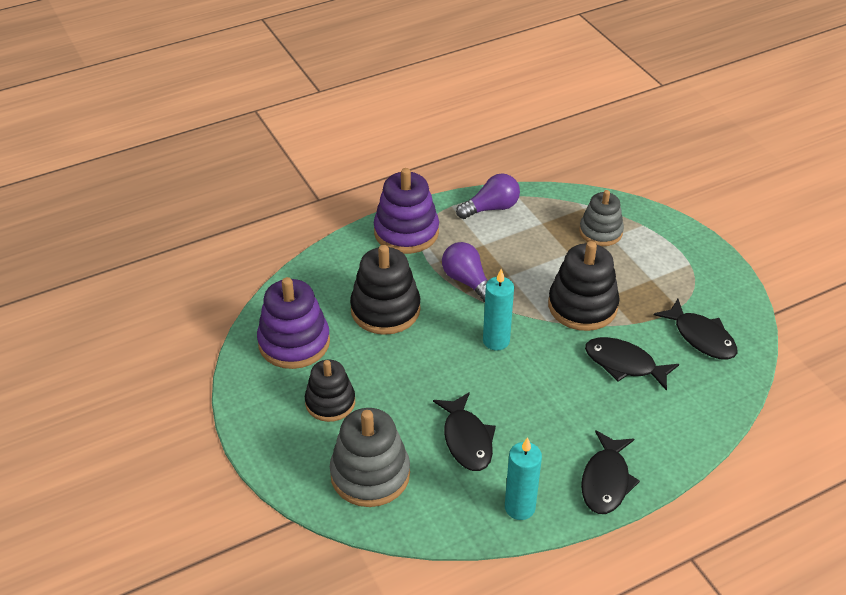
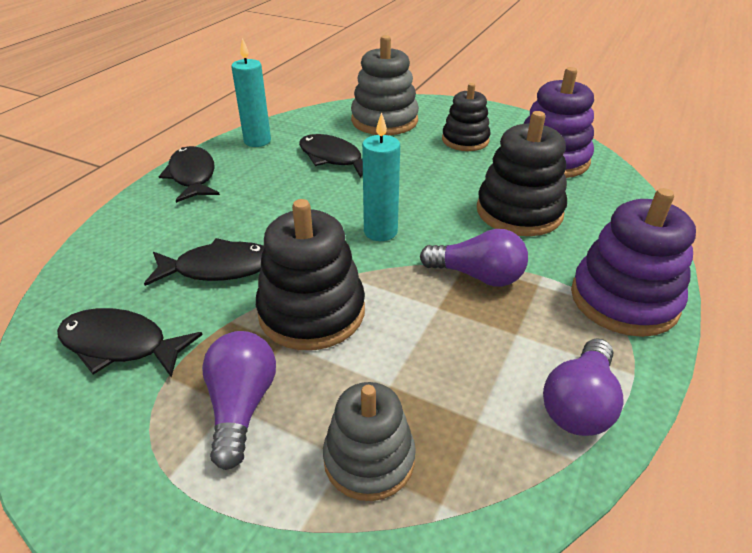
camera: 145 degrees right, 5 degrees down
none -> purple light bulb [202,331,276,470]

